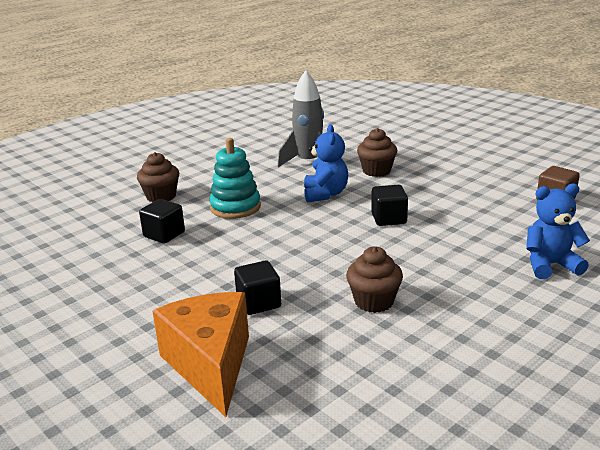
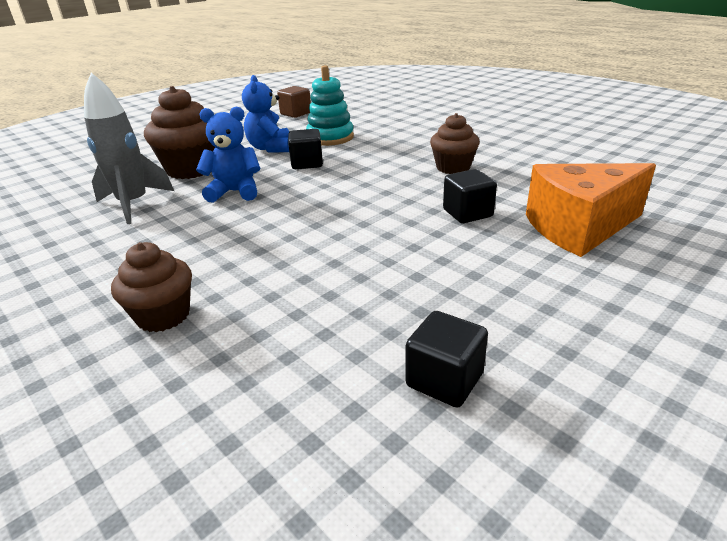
camera: 90 degrees left, 5 degrees up
black cube [139,199,185,244] -> black cube moved to [406,311,488,408]
turquoise stacking toy [209,138,261,219] -> turquoise stacking toy moved to [306,65,354,146]
brown cupcake [357,128,397,177] -> brown cupcake [144,86,215,179], size x1.56
blue teddy bear [526,184,590,279] -> blue teddy bear moved to [242,75,289,153]

